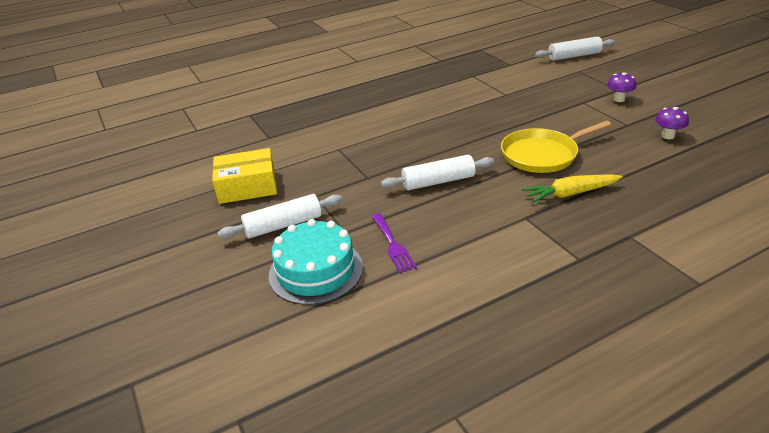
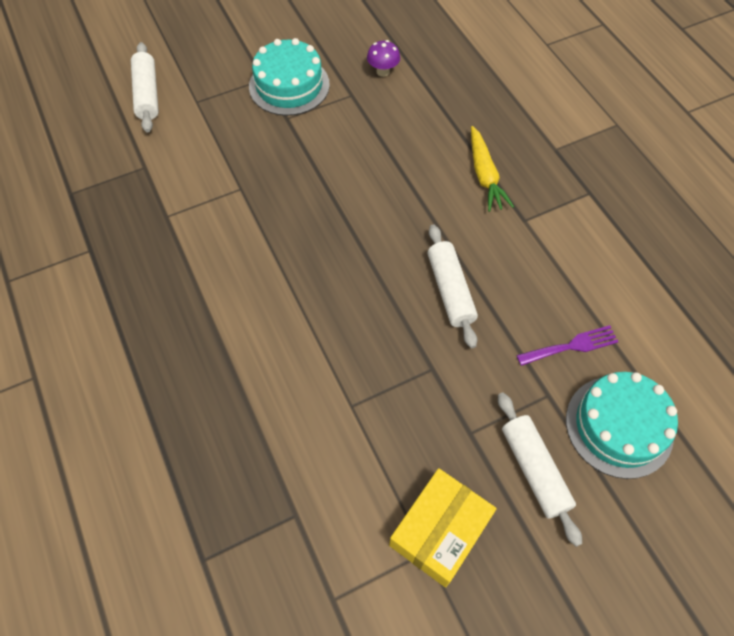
camera: 90 degrees left, 25 degrees up
yellow box [212,148,277,204] -> yellow box turned 45 degrees clockwise [389,468,497,588]
yellow pan [501,121,611,173] -> none
purple mushroom [607,72,637,102] -> turquoise cake [249,38,330,116]

